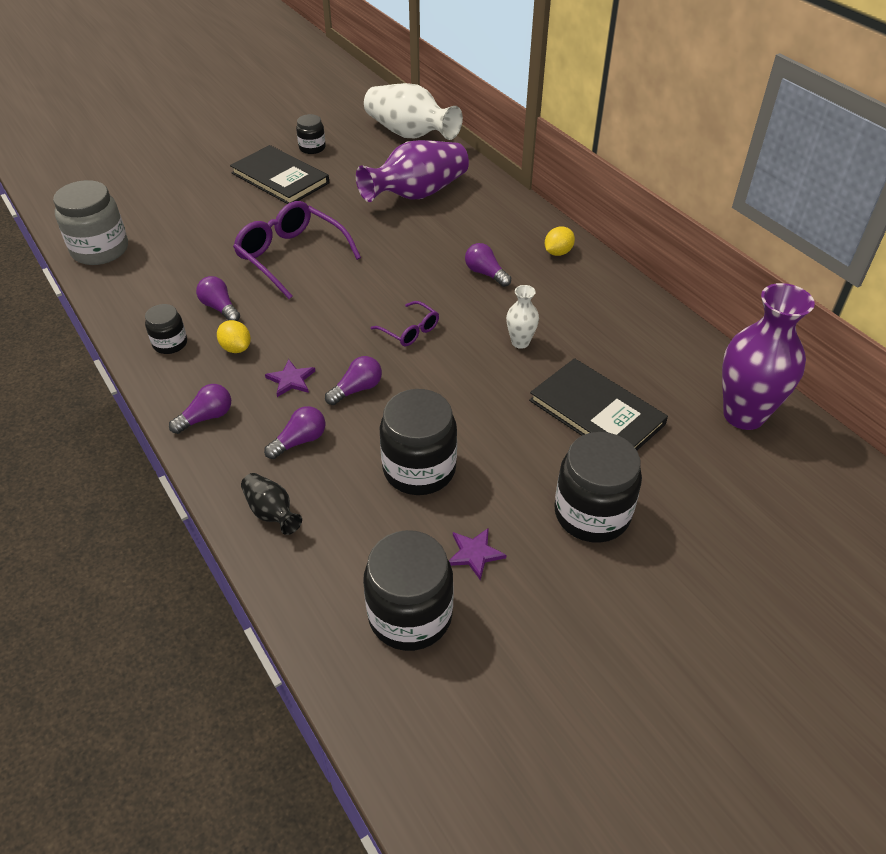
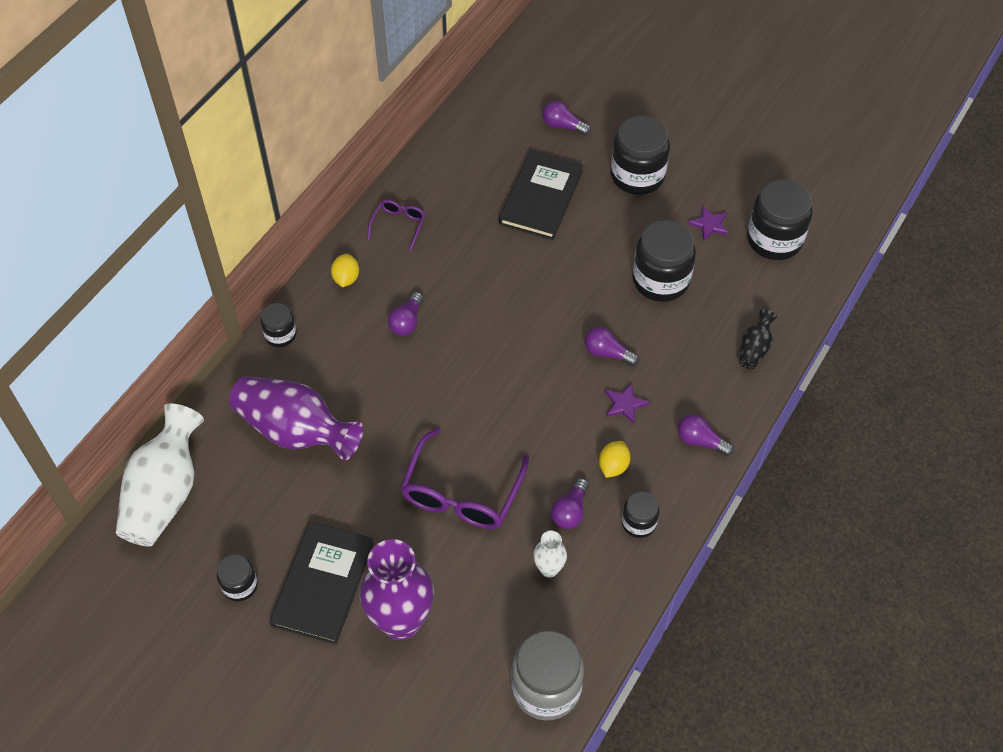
camera: 115 degrees left, 10 degrees up
purple light bulb [264,406,325,459] -> purple light bulb moved to [543,101,591,136]
purple glasses [371,301,439,347] -> purple glasses moved to [368,200,425,251]
white vase [506,285,539,349] -> white vase moved to [533,531,567,578]
yellow lemon [545,227,575,256] -> yellow lemon turned 75 degrees clockwise [331,254,359,287]
purple vase [722,283,815,430] -> purple vase moved to [360,539,434,640]
none -> black jar [261,303,297,347]

